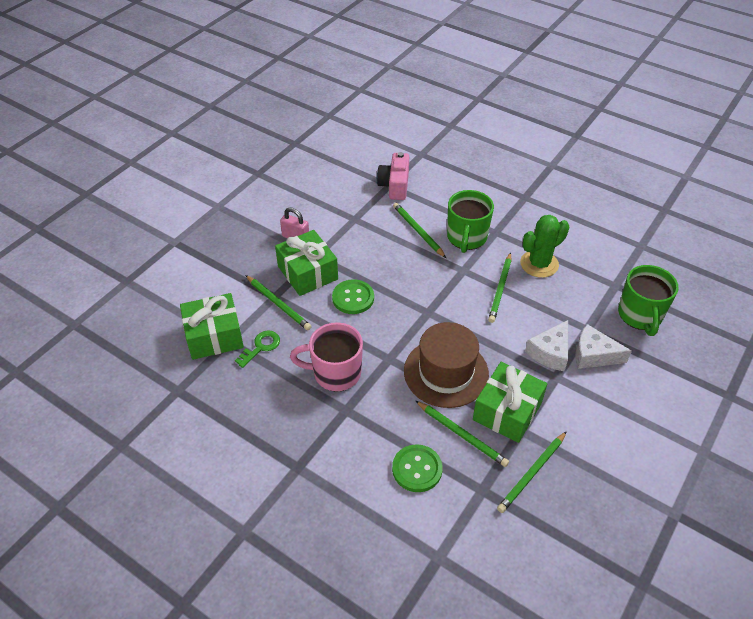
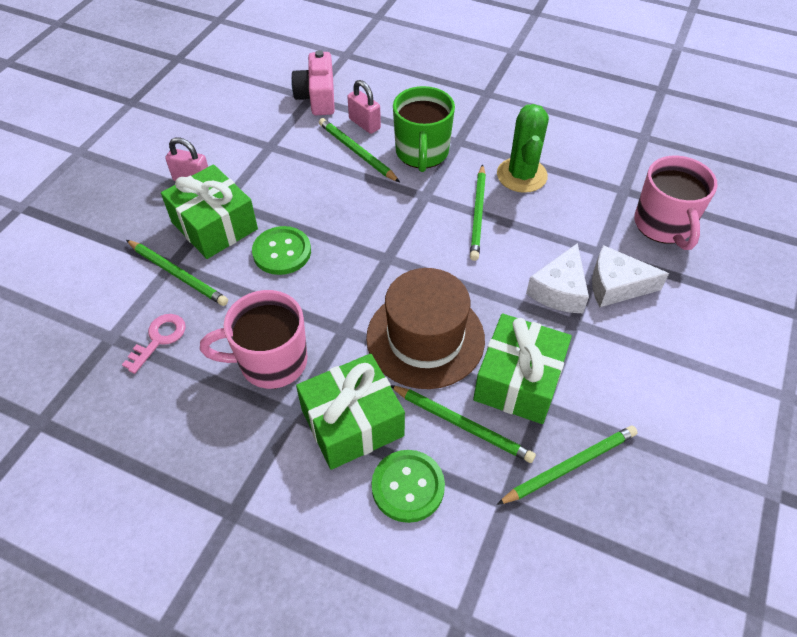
camera: 10 degrees left, 5 degrees up
green gift [180,293,244,360] -> green gift moved to [296,353,405,470]
green key [235,330,280,368] -> pink key [122,314,186,374]
green pencil [497,431,567,513] -> green pencil turned 150 degrees counterclockwise [497,425,637,505]
green cactus [520,215,569,278] -> green cactus turned 45 degrees counterclockwise [497,104,549,193]
green mug [618,265,679,336] -> pink mug [634,156,718,250]
none -> pink padlock [347,80,381,134]

